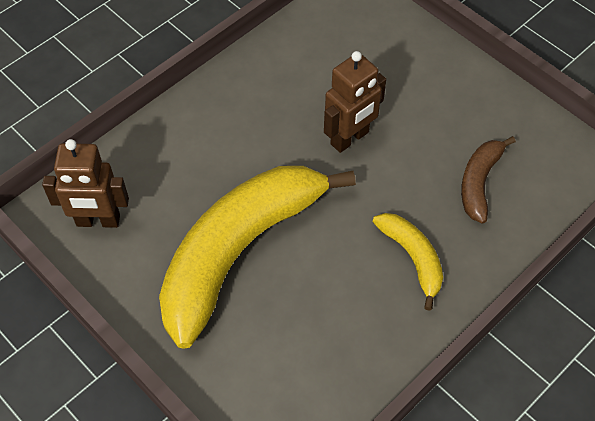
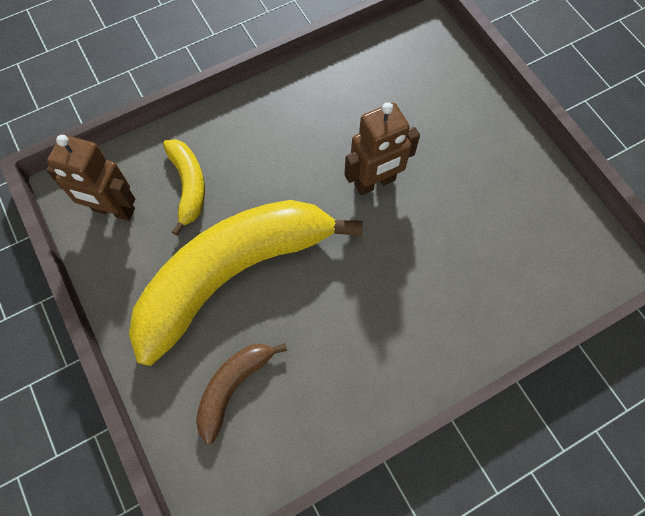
camera: 15 degrees right, 10 degrees up
yellow banana [373,213,443,311] -> yellow banana moved to [163,139,205,236]
brown banana [461,136,516,223] -> brown banana moved to [196,343,287,444]

